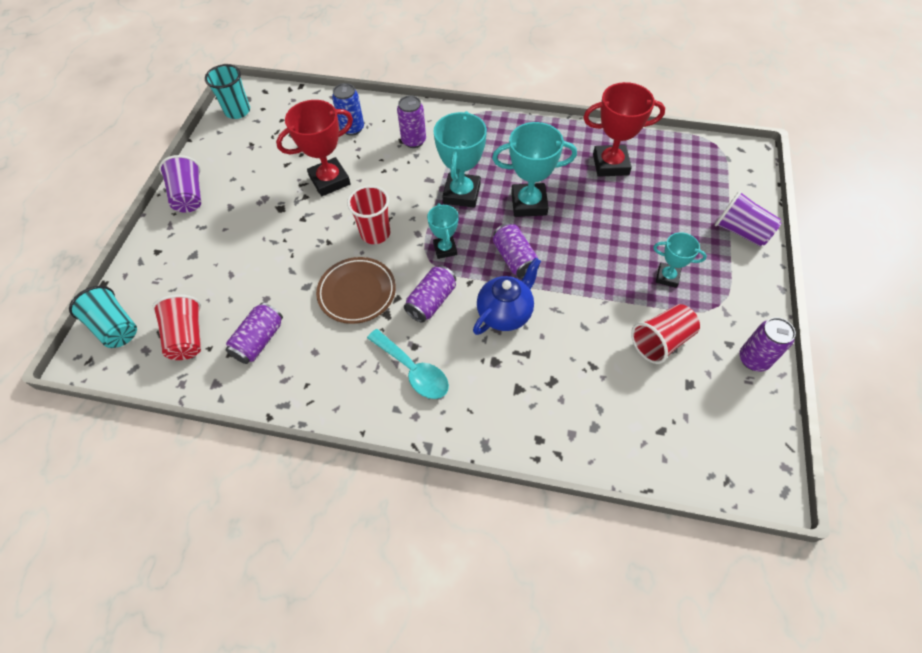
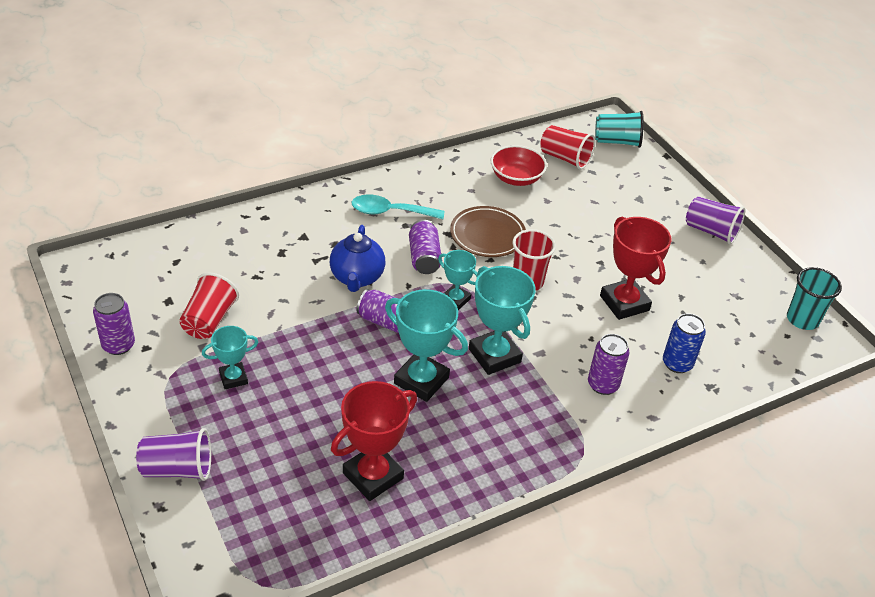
camera: 135 degrees right, 15 degrees down
purple can [226,302,283,364] -> red bowl [491,145,547,186]
red trophy [276,100,353,196] -> red trophy turned 45 degrees counterclockwise [600,216,671,320]
turquoise trophy [492,122,577,217] -> turquoise trophy turned 75 degrees clockwise [385,289,468,402]

